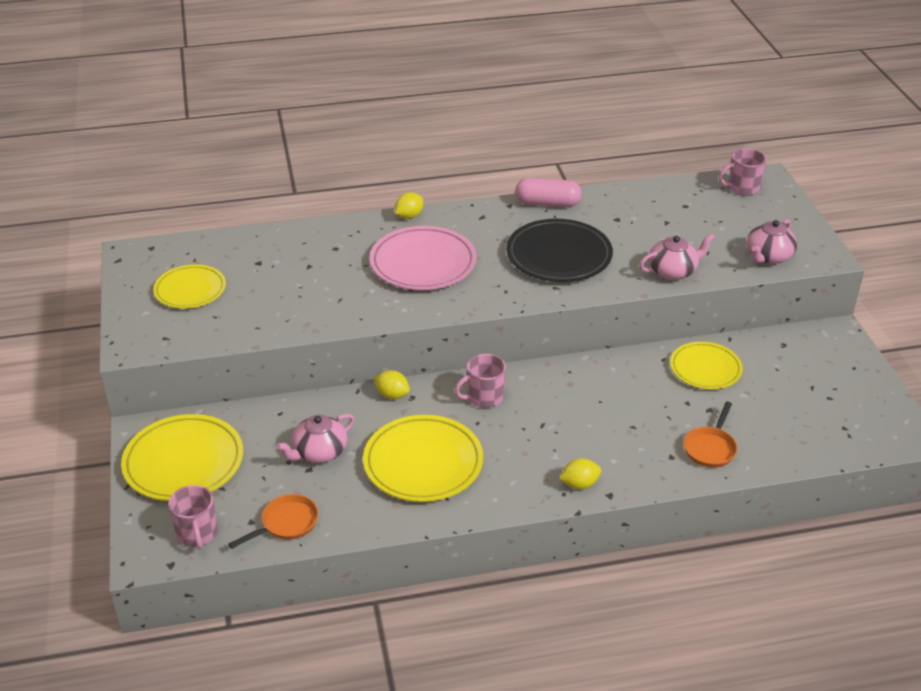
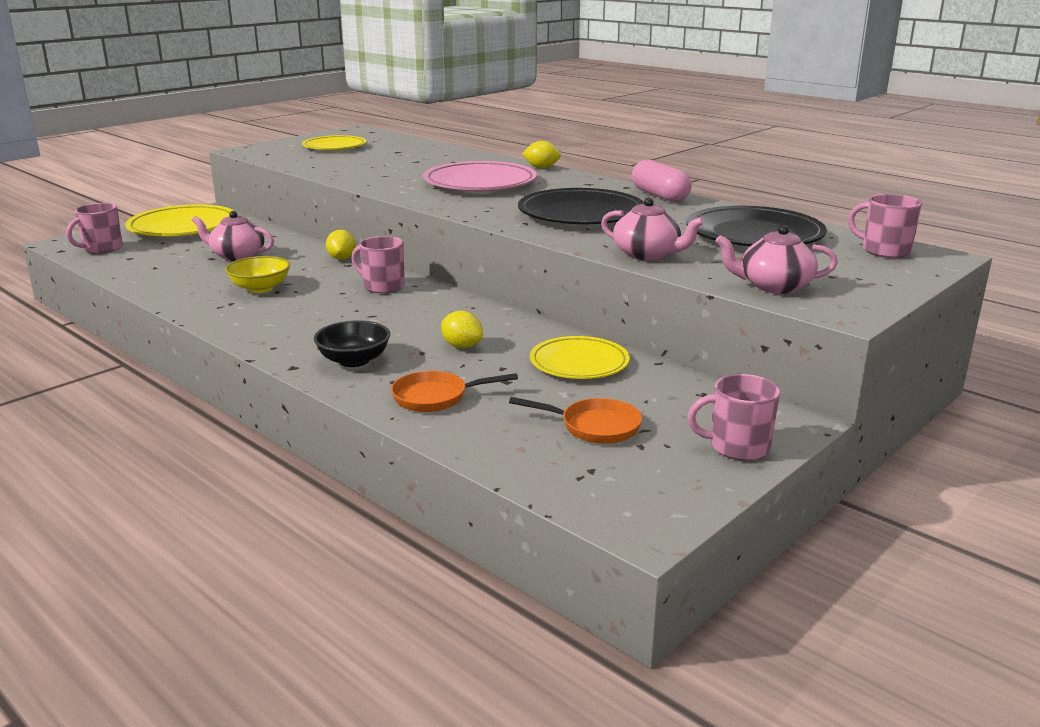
camera: 55 degrees right, 15 degrees down
orange pan [229,494,318,549] -> orange pan moved to [509,397,642,444]
yellow plate [363,415,483,502] -> yellow bowl [225,256,290,293]
yellow lemon [559,458,601,490] -> yellow lemon moved to [441,311,483,348]
none -> black bowl [314,320,390,367]
none -> black plate [686,206,826,246]
none -> pink mug [688,374,780,461]

